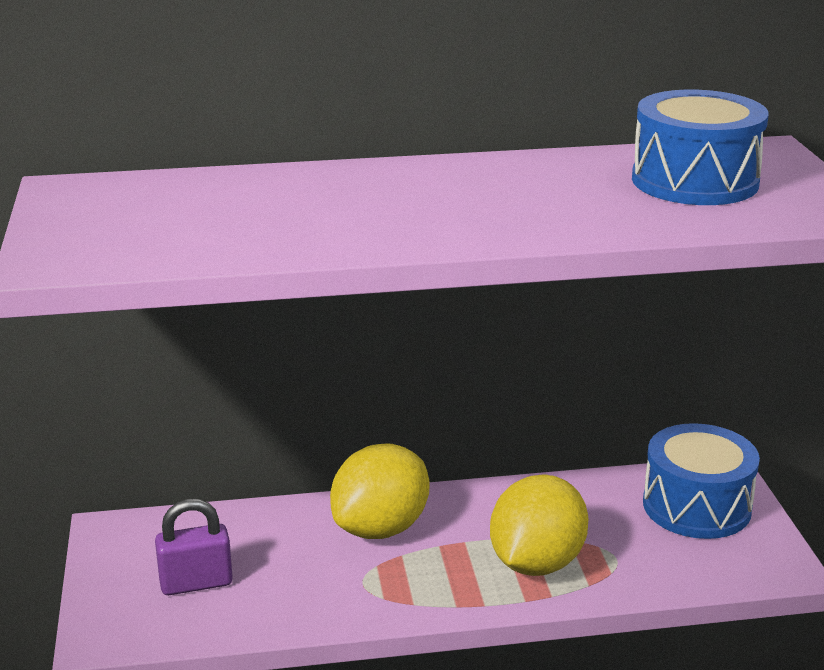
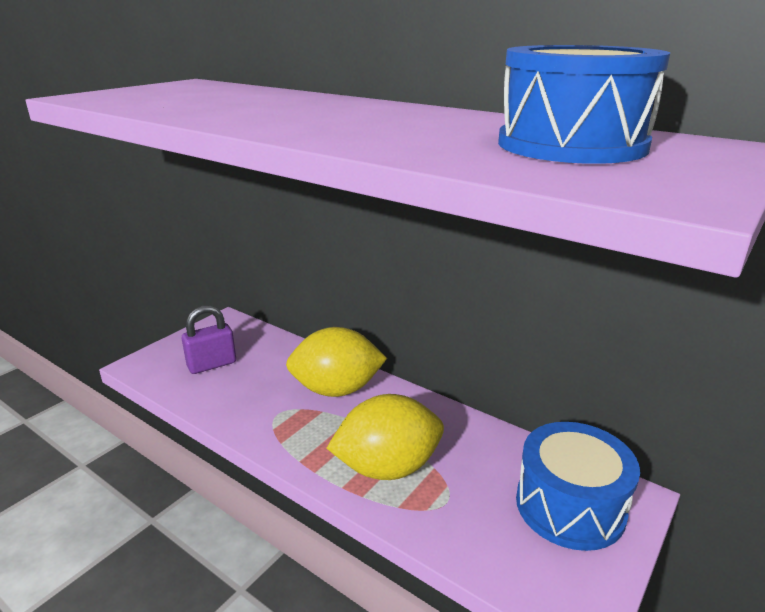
camera: 45 degrees right, 0 degrees up
purple padlock [155,499,233,595] -> purple padlock turned 60 degrees counterclockwise [181,305,236,374]

